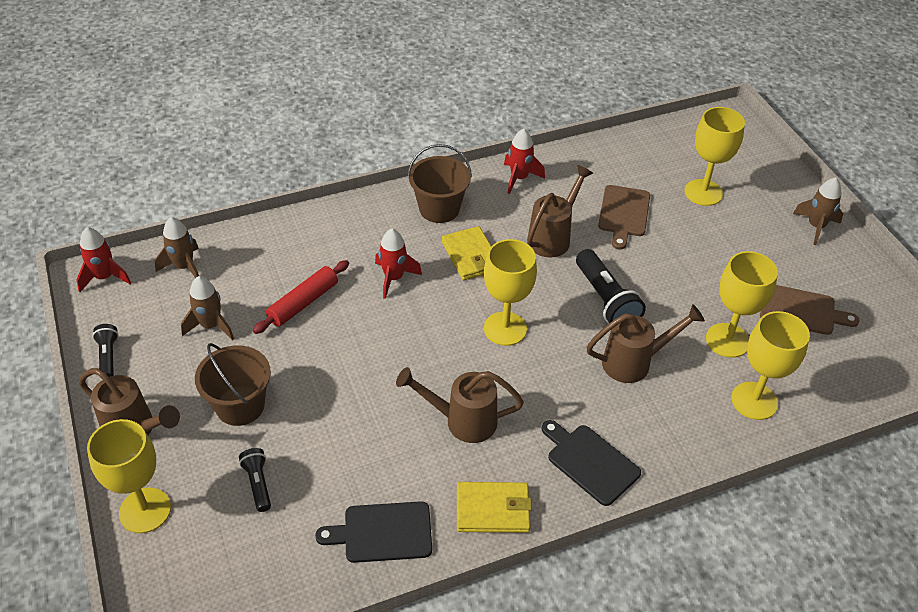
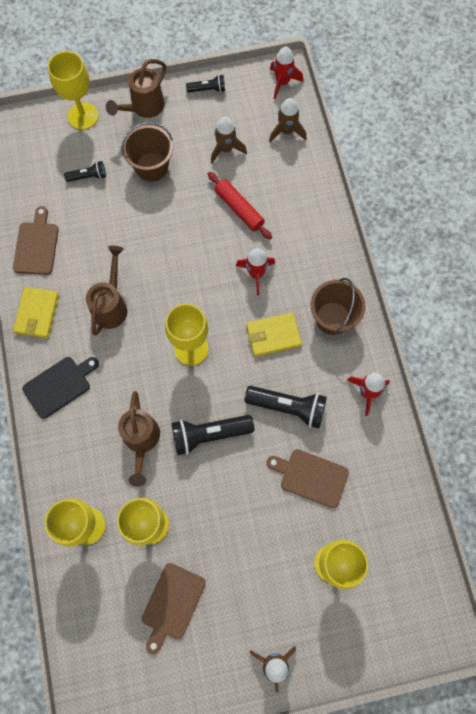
camera: 100 degrees right, 25 degrees up
black cutting board [315,501,432,563] -> brown cutting board [13,206,59,275]
brown watering can [527,165,593,258] -> black flashlight [244,386,327,428]

